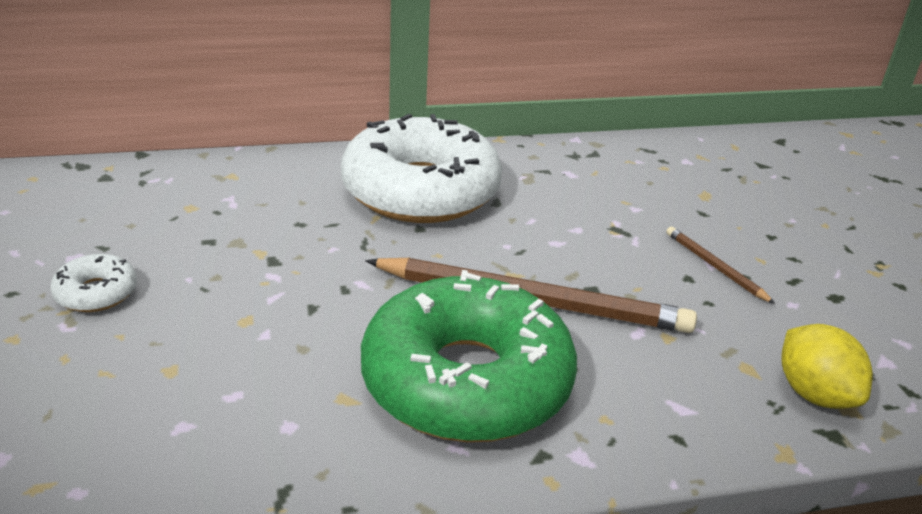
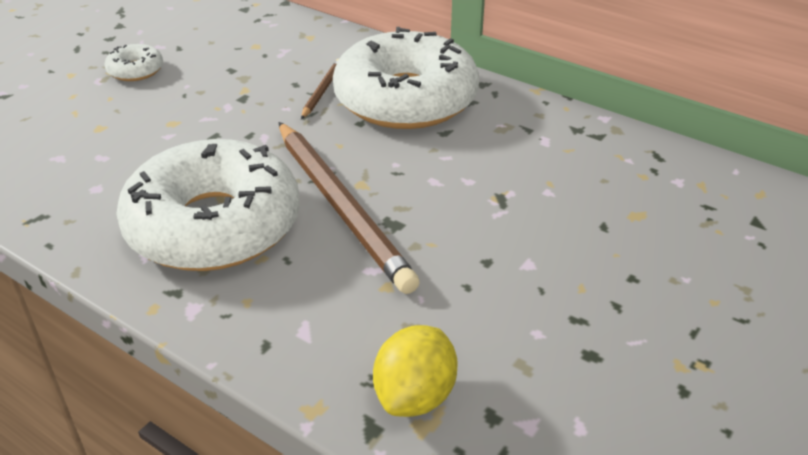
camera: 50 degrees right, 5 degrees up
green donut [361,270,577,442] -> white donut [116,139,300,271]
brown pencil [666,227,775,304] -> brown pencil moved to [301,59,339,119]

